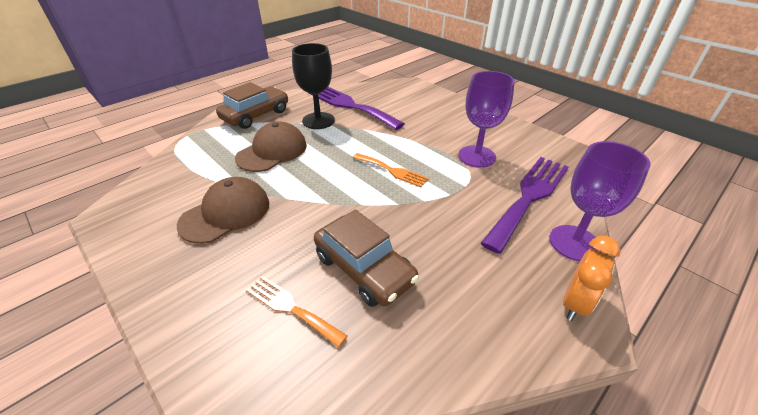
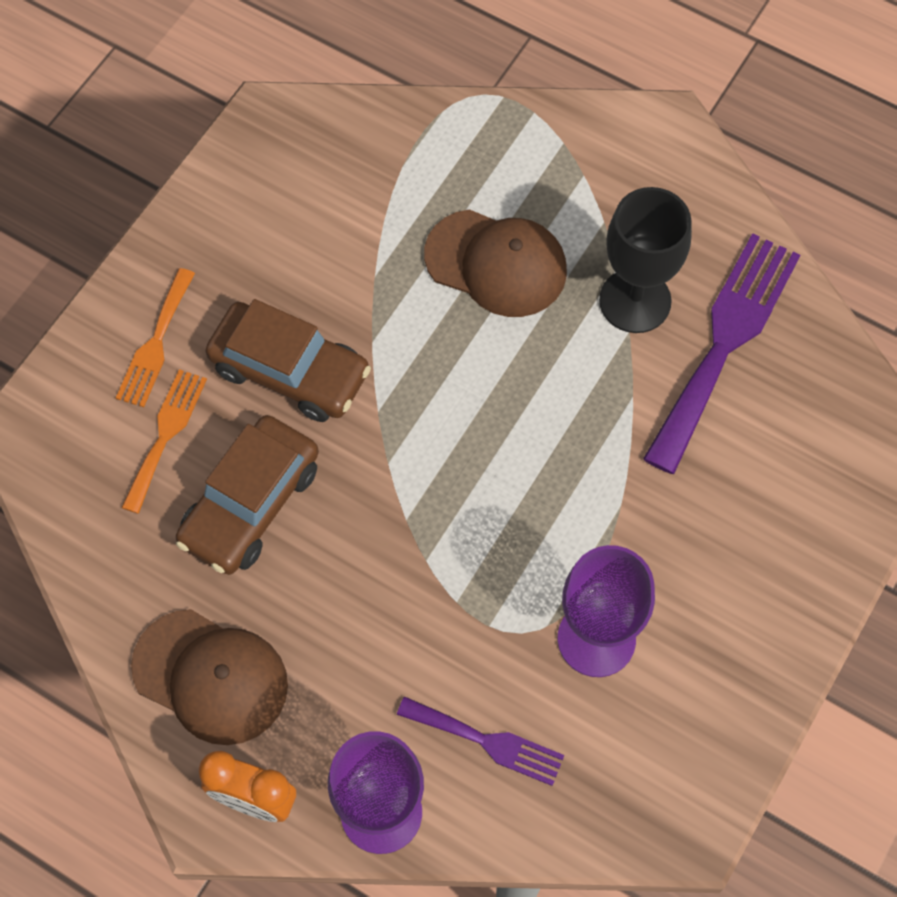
camera: 75 degrees right, 25 degrees up
brown cap [177,177,269,244] -> brown cap moved to [131,609,288,745]
brown car [216,82,288,129] -> brown car moved to [205,299,371,422]
orange fork [353,153,429,187] -> orange fork moved to [116,268,195,407]
purple fork [481,157,569,254] -> purple fork [397,697,564,786], size x0.55

